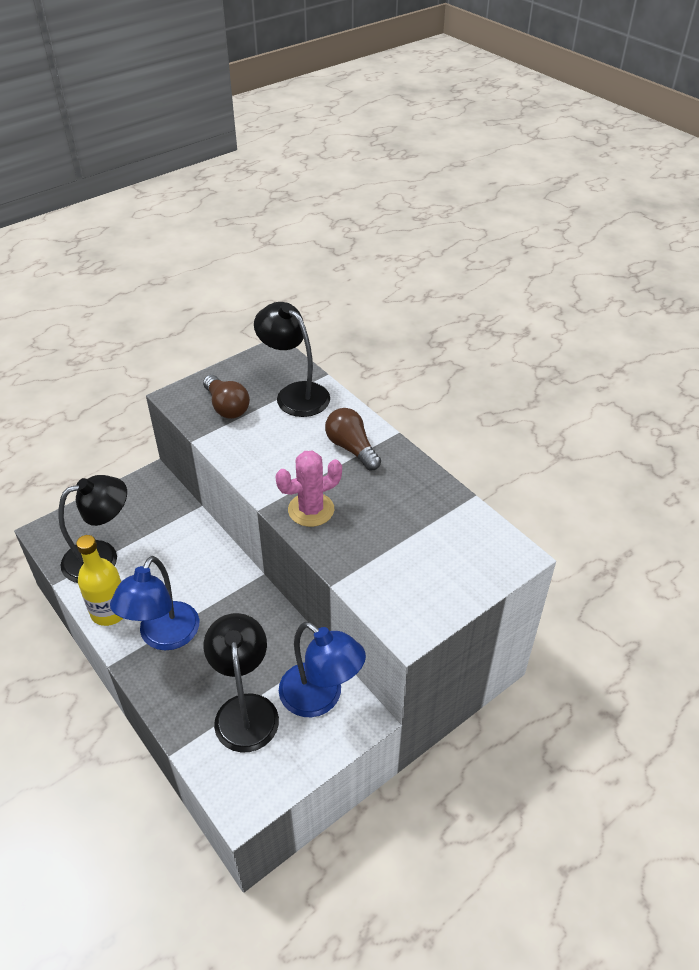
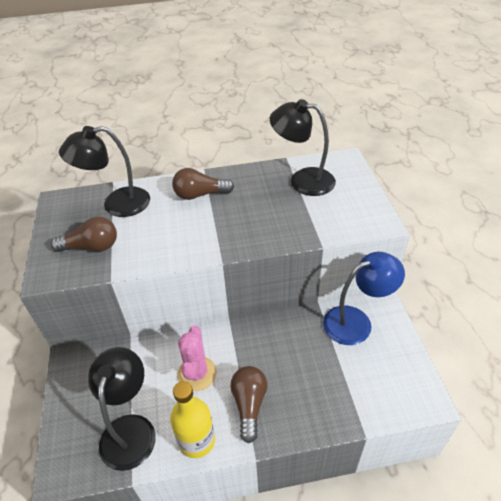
camera: 60 degrees left, 0 degrees up
blue lamp [110,556,199,650] -> brown light bulb [231,366,268,443]
black lamp [204,613,279,753] -> black lamp moved to [270,99,336,196]
pink cactus [275,451,342,527] -> pink cactus moved to [178,325,217,391]

